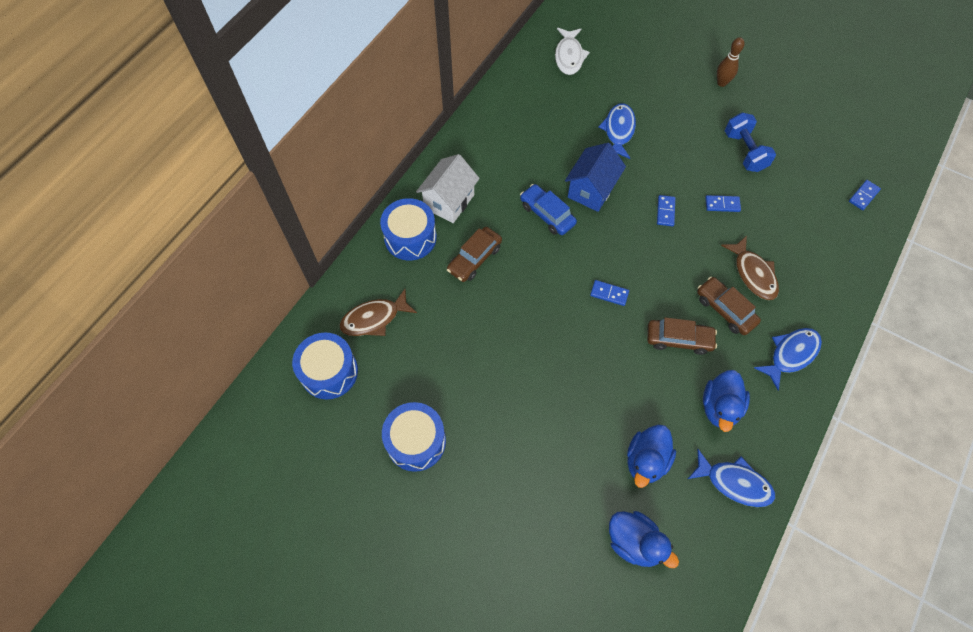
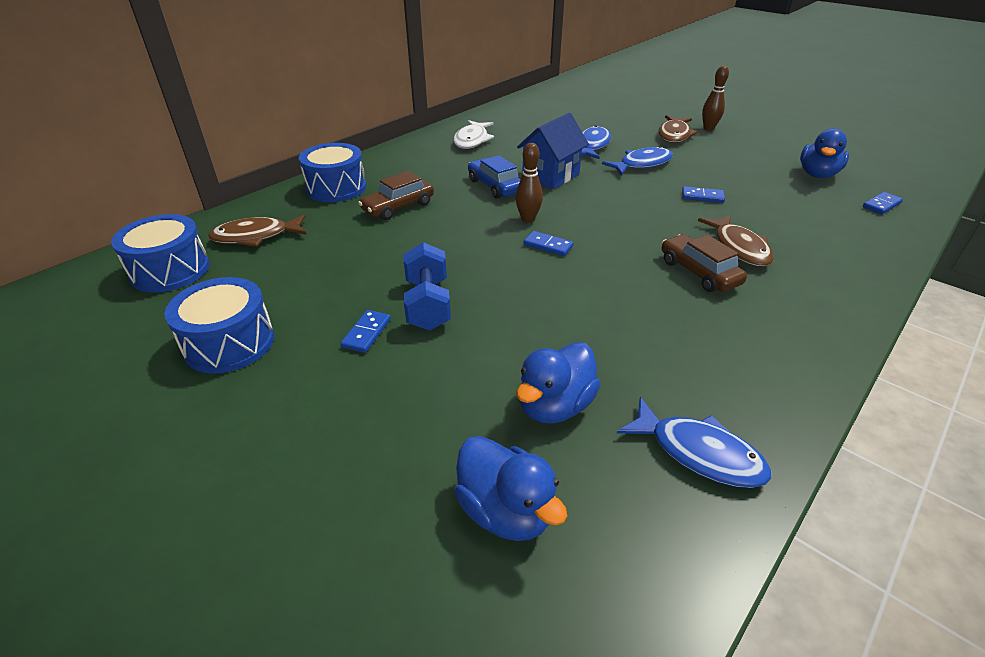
camera: 10 degrees right, 25 degrees down
white house [416,154,480,223] -> none
white fish [555,28,590,75] -> white fish moved to [453,120,494,149]
brown car [647,317,717,355] -> none
blue domino [657,195,675,227] -> blue domino moved to [341,310,391,353]
blue duck [703,370,750,432] -> blue duck moved to [800,128,849,178]
blue dumbbell [725,113,776,172] -> blue dumbbell moved to [404,242,451,331]
blue fish [754,328,822,390] -> blue fish moved to [602,146,673,176]
none -> brown bowling pin [515,143,543,223]
none -> brown fish [659,115,698,143]

